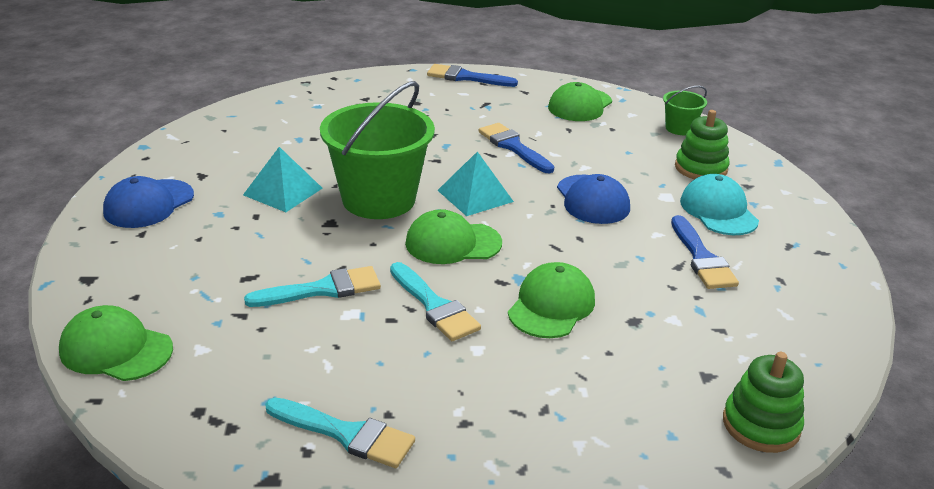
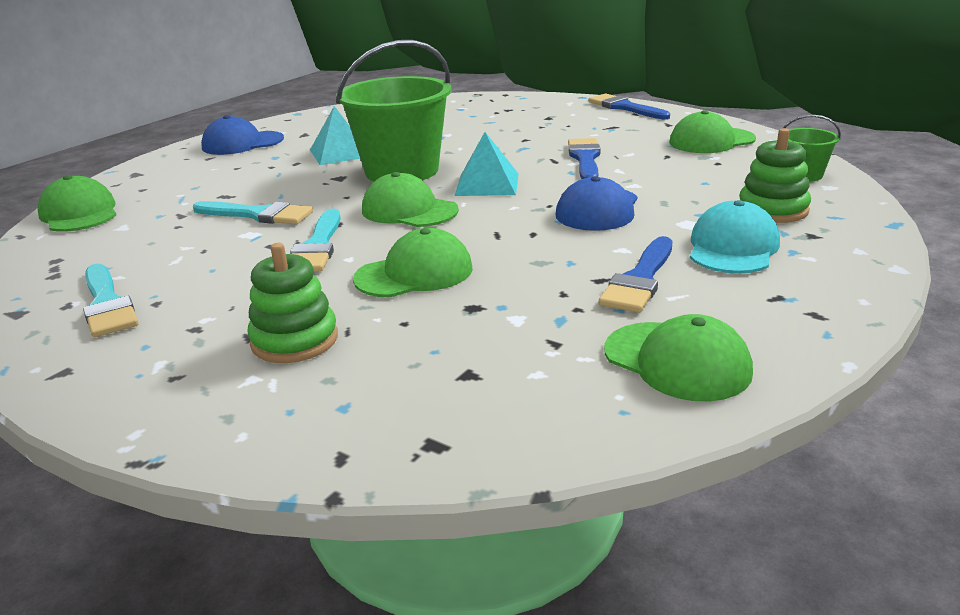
camera: 40 degrees right, 5 degrees down
green stacking toy [723,352,804,453] -> green stacking toy moved to [248,243,338,363]
none -> green cap [604,314,753,401]

